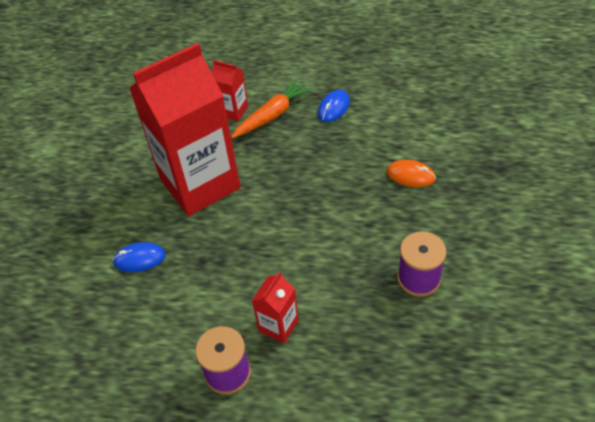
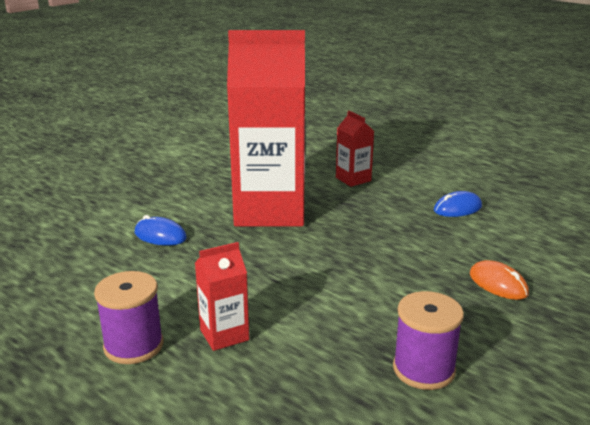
camera: 30 degrees right, 25 degrees down
orange carrot [231,79,312,139] -> none

